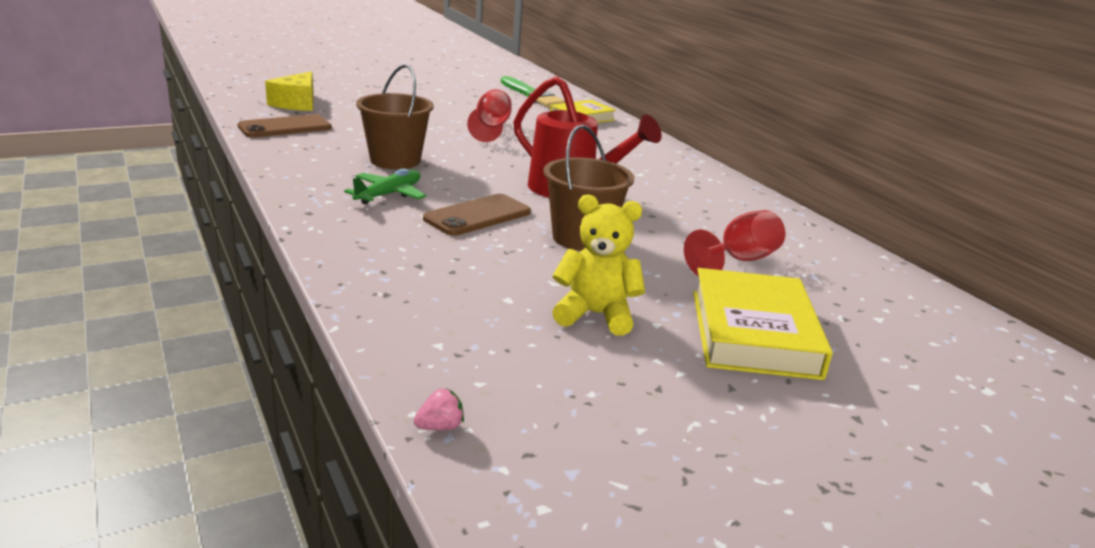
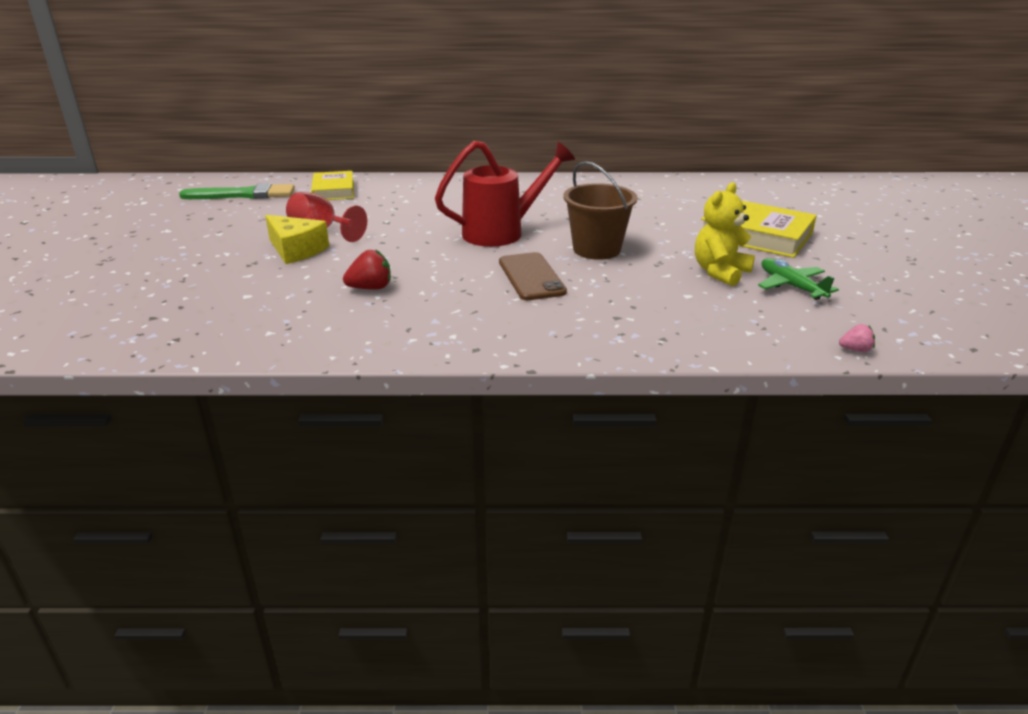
camera: 60 degrees left, 5 degrees up
brown phone [237,114,332,138] -> none
yellow cheese [265,71,314,111] -> yellow cheese moved to [265,215,329,264]
green plane [344,169,426,205] -> green plane moved to [758,258,839,300]
brown bucket [356,64,434,169] -> red strawberry [343,249,391,290]
pink strawberry [414,388,464,430] -> pink strawberry turned 90 degrees clockwise [839,324,875,352]
red goblet [684,210,785,276] -> none

